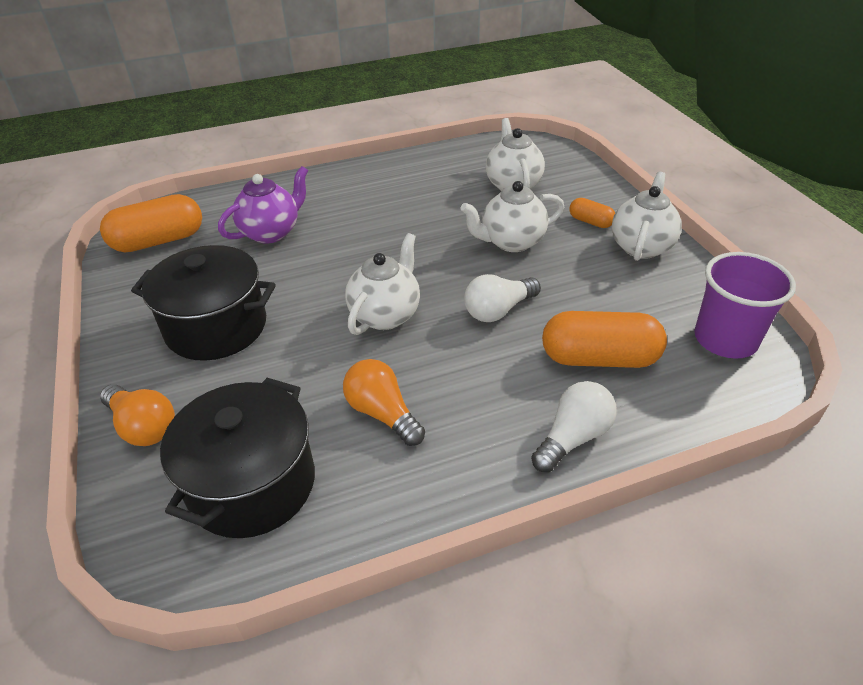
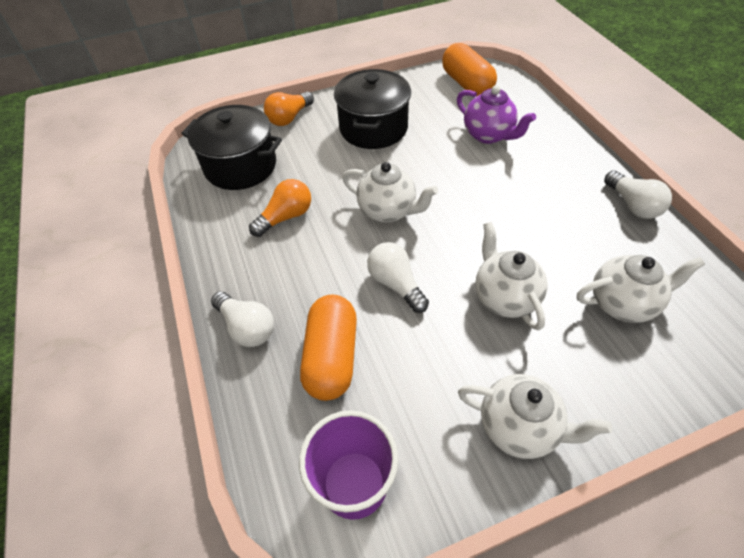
camera: 90 degrees right, 10 degrees up
orange capsule [570,198,615,228] -> none
none -> white light bulb [604,170,672,219]

